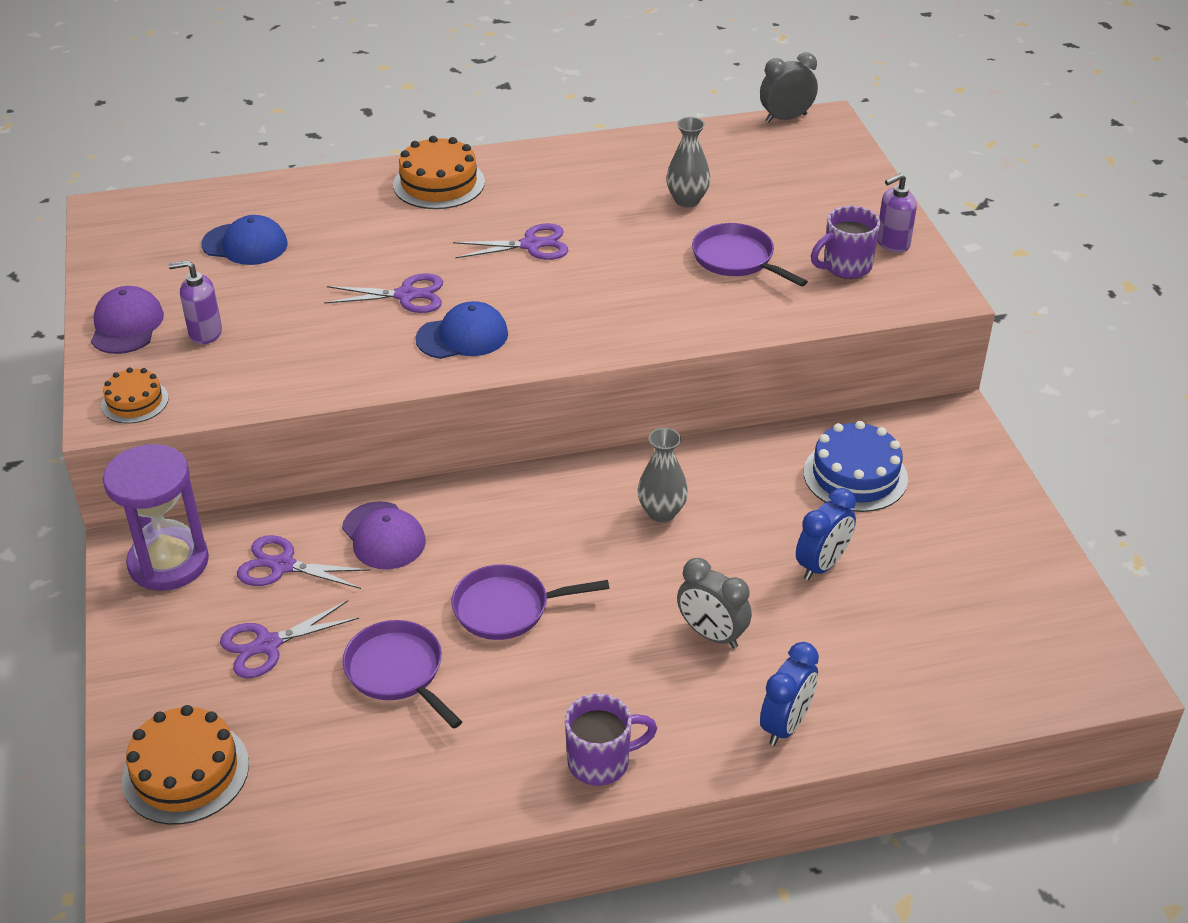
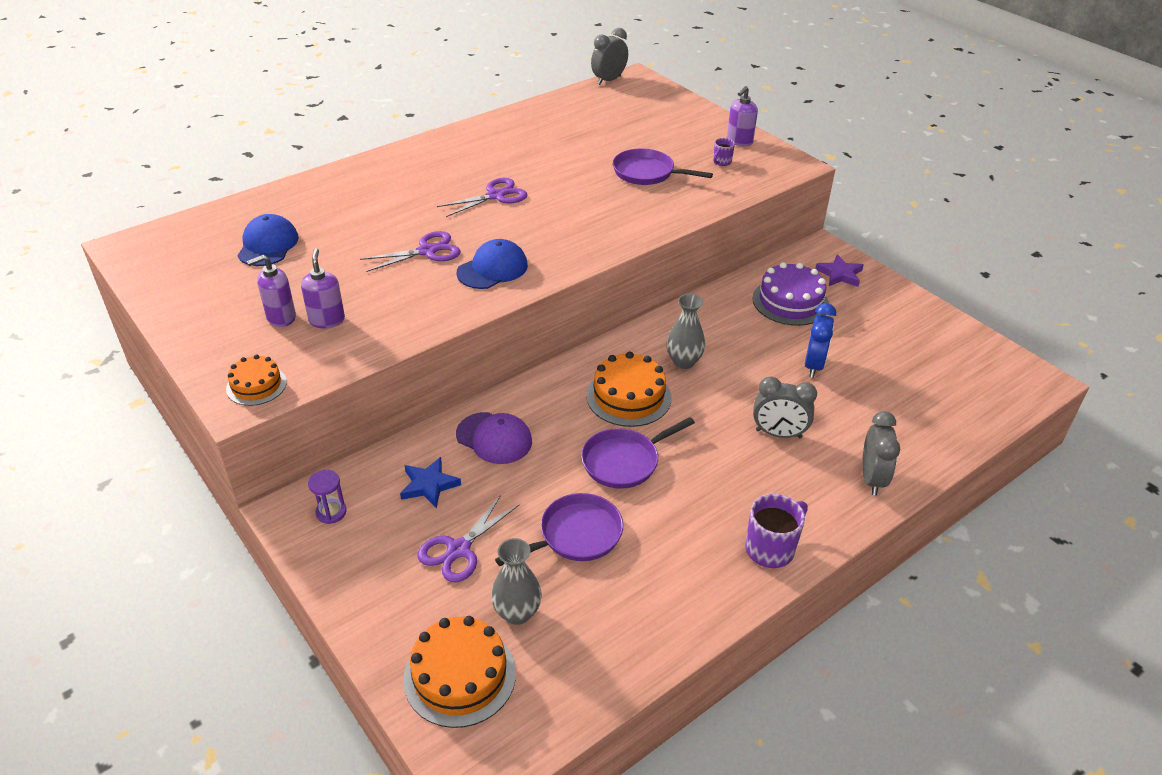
camera: 25 degrees left, 0 degrees up
purple cap [91,286,164,354] -> none
purple hourglass [103,444,209,591] -> purple hourglass [308,470,346,524], size x0.43
blue cap [201,215,288,265] -> blue cap turned 75 degrees counterclockwise [237,214,299,266]
purple scissors [237,535,371,589] -> blue star [400,457,461,508]
purple pan [343,620,462,729] -> purple pan turned 120 degrees clockwise [495,493,623,566]
orange cake [393,136,485,209] -> orange cake moved to [586,352,671,427]
grey vase [666,117,710,207] -> grey vase moved to [491,538,542,625]
blue clock [760,642,819,746] -> grey clock [862,411,900,495]
blue cake [804,421,908,512] -> purple cake [752,262,829,326]
purple mug [811,206,880,279] -> purple mug [713,138,735,166], size x0.53
none -> purple soap dispenser [301,248,345,328]
none -> purple star [815,254,863,287]

